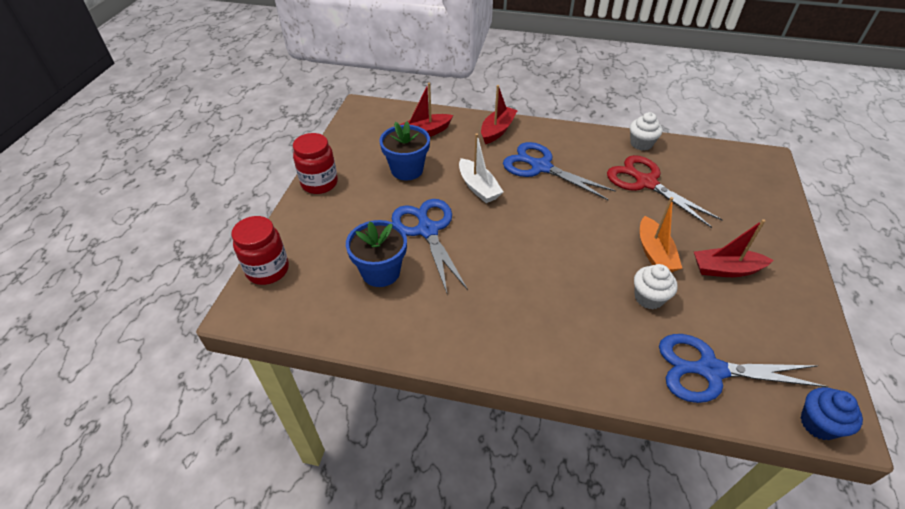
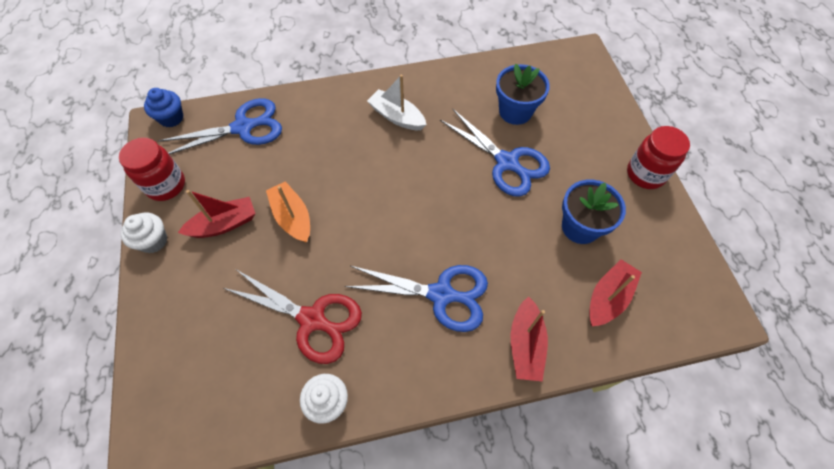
camera: 155 degrees right, 15 degrees up
red jar [232,216,289,285] -> red jar moved to [119,138,185,201]
white boat [459,133,503,203] -> white boat moved to [367,74,427,130]
white cupcake [634,264,678,309] -> white cupcake moved to [121,213,167,253]

